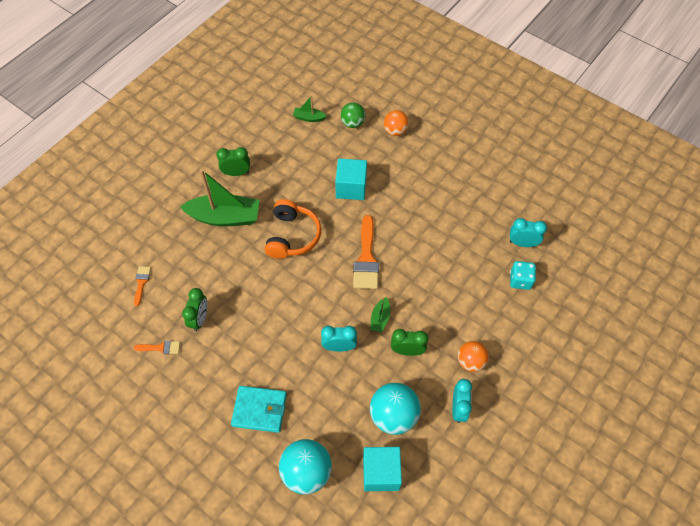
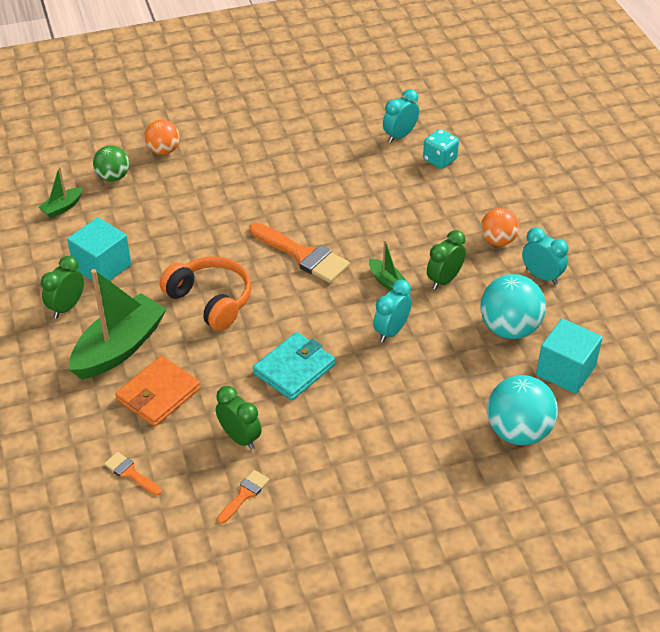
camera: 55 degrees left, 15 degrees down
turquoise wallet [231,386,287,433] -> turquoise wallet moved to [253,332,335,400]
turquoise cube [335,158,367,200] -> turquoise cube moved to [67,217,131,281]
none -> orange wallet [115,356,201,427]

